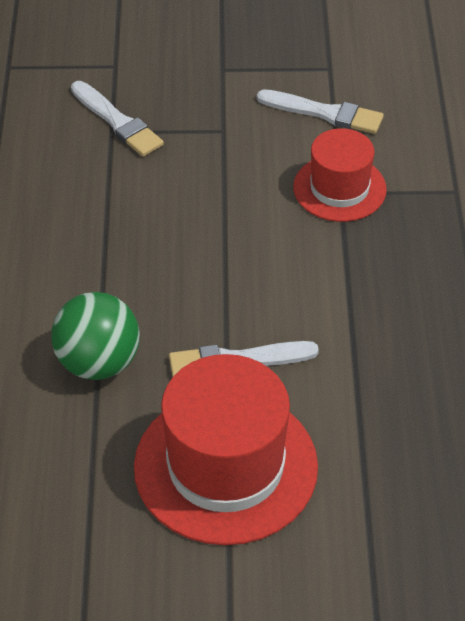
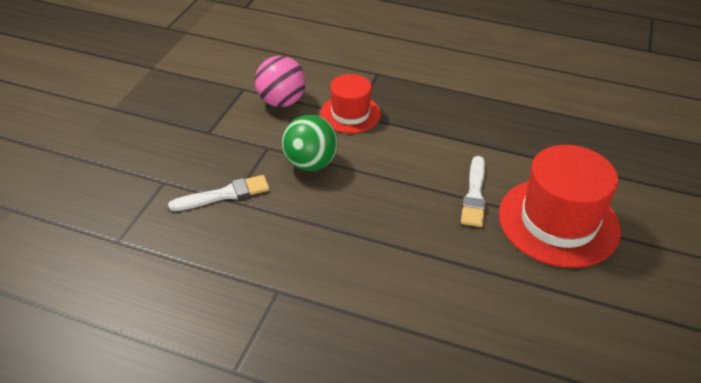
camera: 70 degrees left, 5 degrees down
green ball [51,292,140,380] -> green ball moved to [282,115,338,171]
white brush [257,89,384,134] -> pink ball [255,56,306,107]

